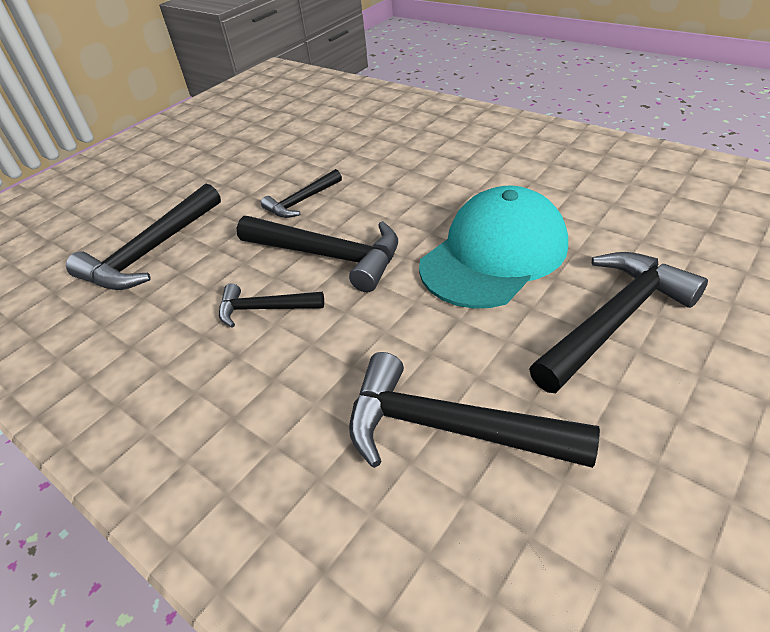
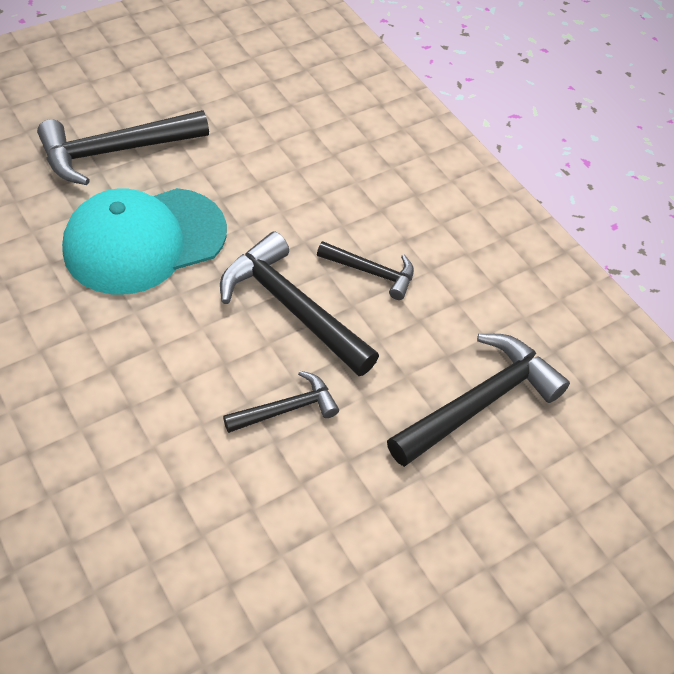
camera: 170 degrees left, 10 degrees up
black hammer [349,352,600,468] -> none

